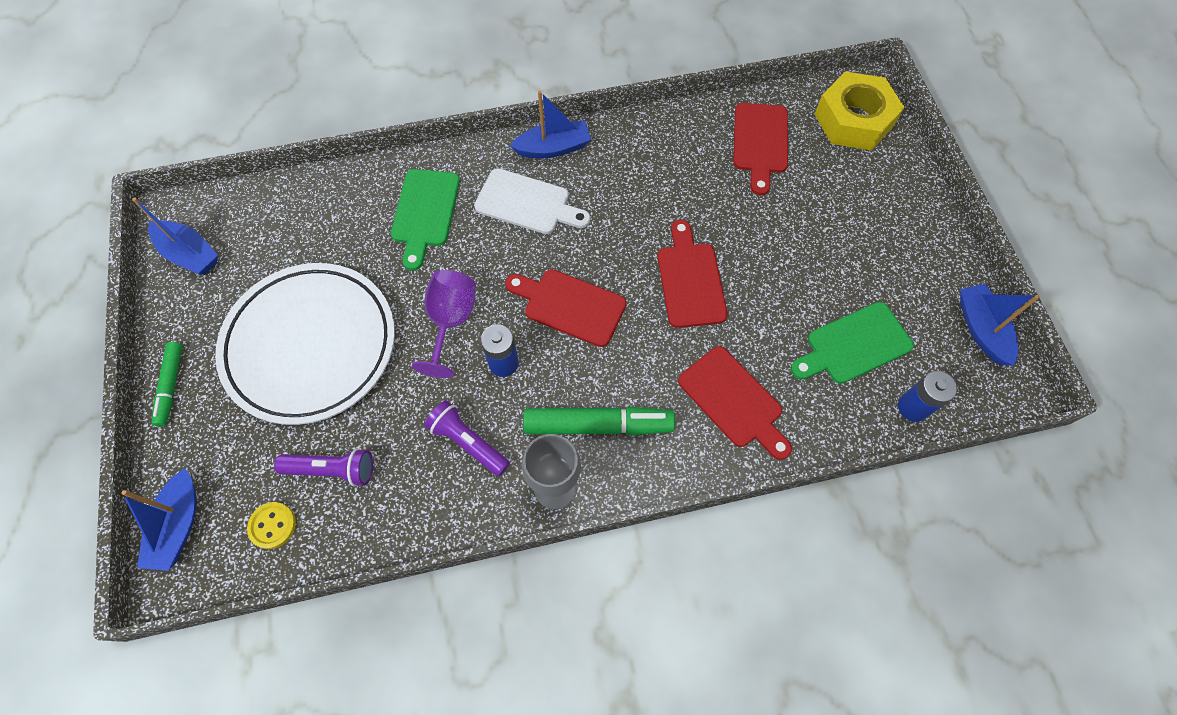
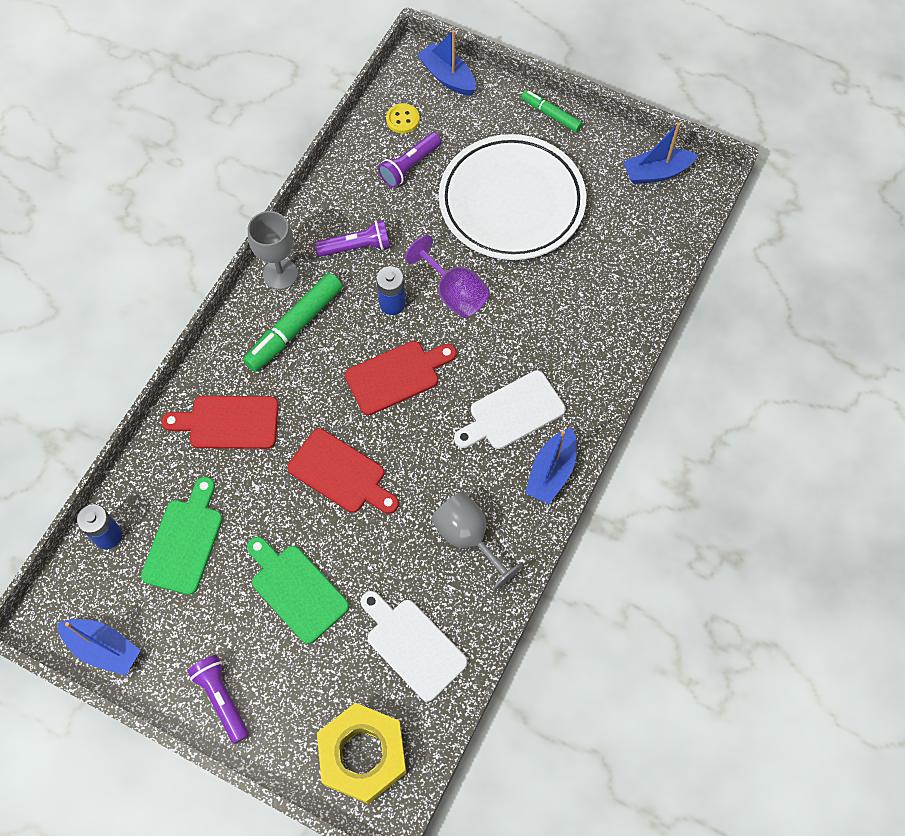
camera: 130 degrees right, 0 degrees up
green cutting board [391,169,460,270] -> green cutting board moved to [247,537,349,644]
red cutting board [733,103,788,195] -> white cutting board [361,591,468,702]
none -> purple flashlight [188,655,249,744]
none -> grey goblet [431,492,524,591]

